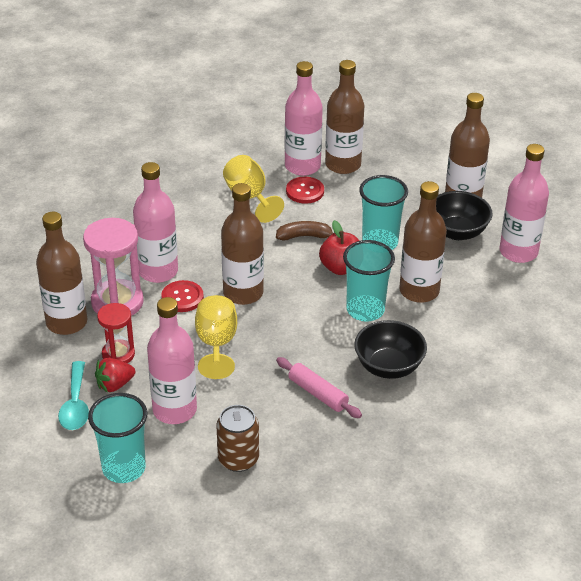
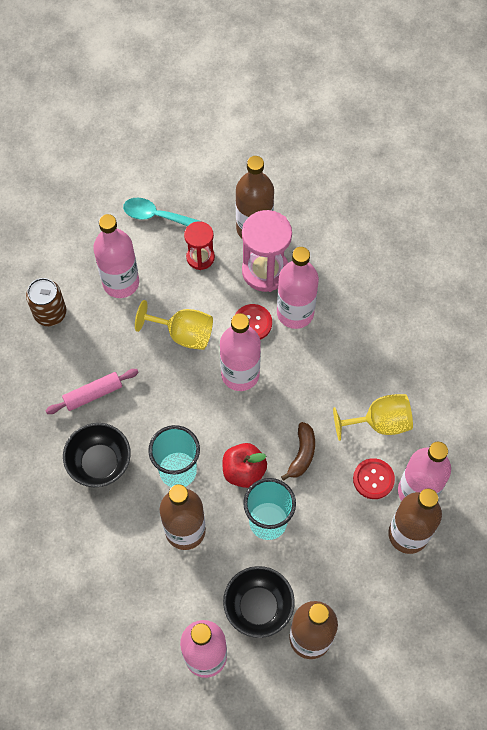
camera: 110 degrees right, 25 degrees up
turquoise cup [88,393,147,483] -> none
red strawberry [95,358,135,393] -> none
brown bottle [221,183,264,305] -> pink bottle [220,313,261,391]

